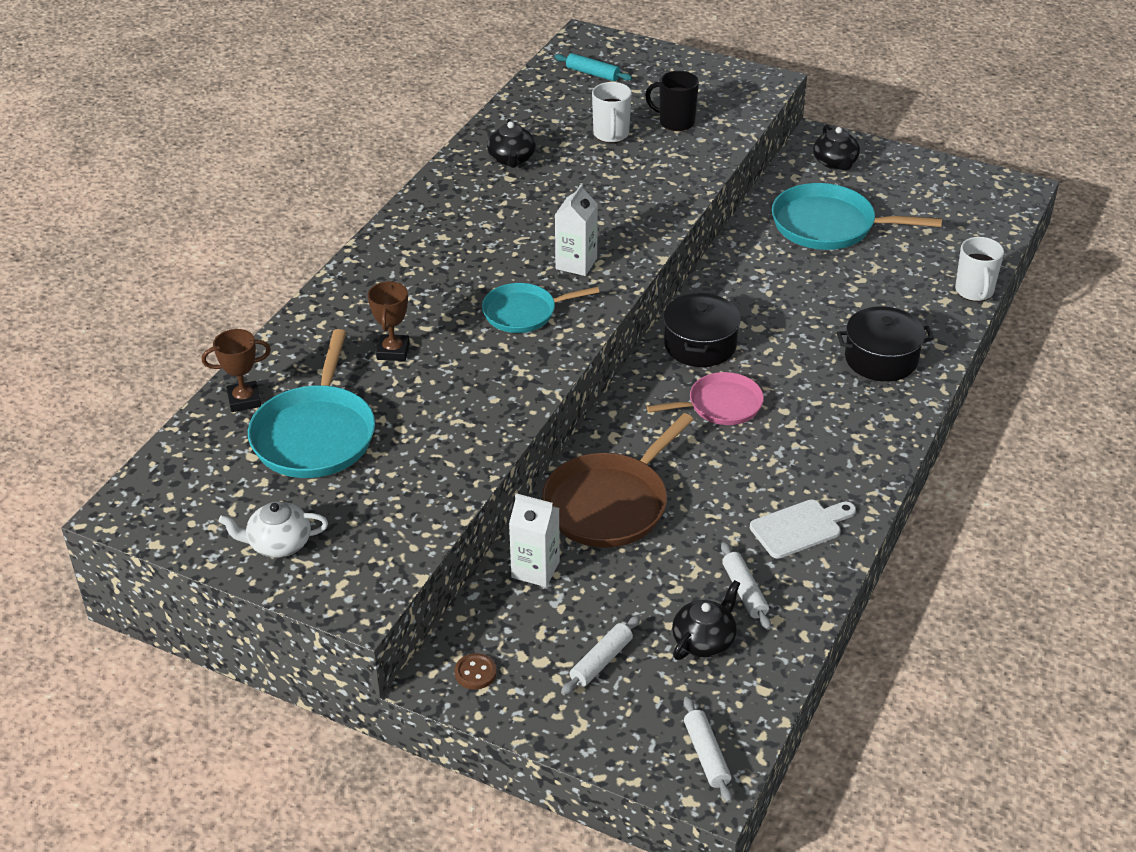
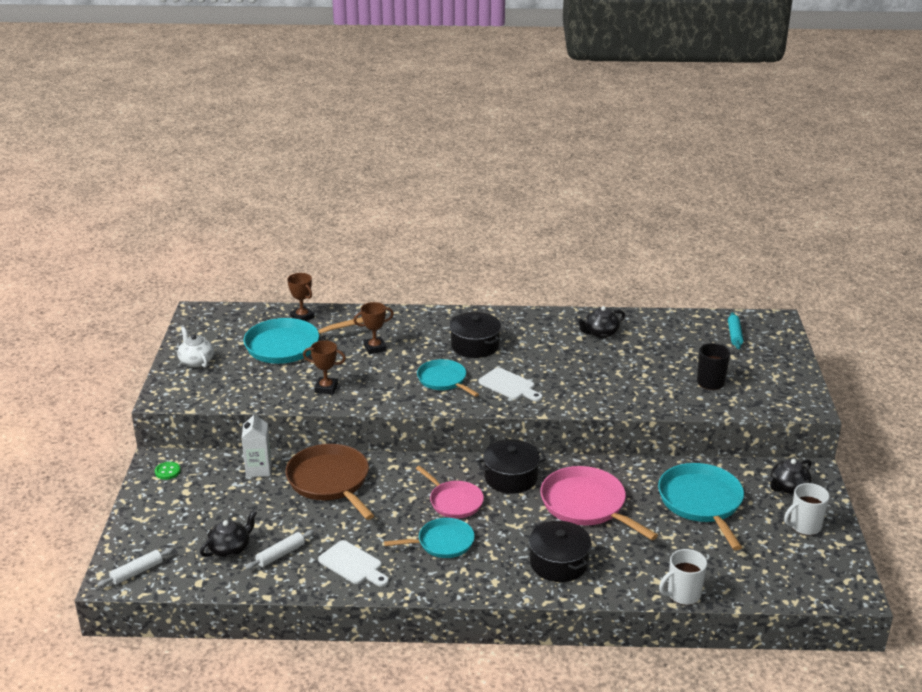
camera: 65 degrees right, 10 degrees down
brown button [454,653,497,690] -> green button [155,462,180,480]
brown pan [542,413,694,548] -> brown pan turned 45 degrees clockwise [285,444,375,520]
white carton [555,183,598,276] -> white cutting board [479,367,543,401]
white rolling pin [561,616,640,695] -> none
white mug [592,82,632,143] -> white mug moved to [784,483,829,535]
black teapot [672,580,740,660] -> black teapot turned 60 degrees counterclockwise [200,510,257,557]
none -> brown trophy [303,340,346,394]
none -> turquoise pan [384,518,475,558]
none -> black pot [450,312,501,358]
none -> pink pan [540,466,658,540]

